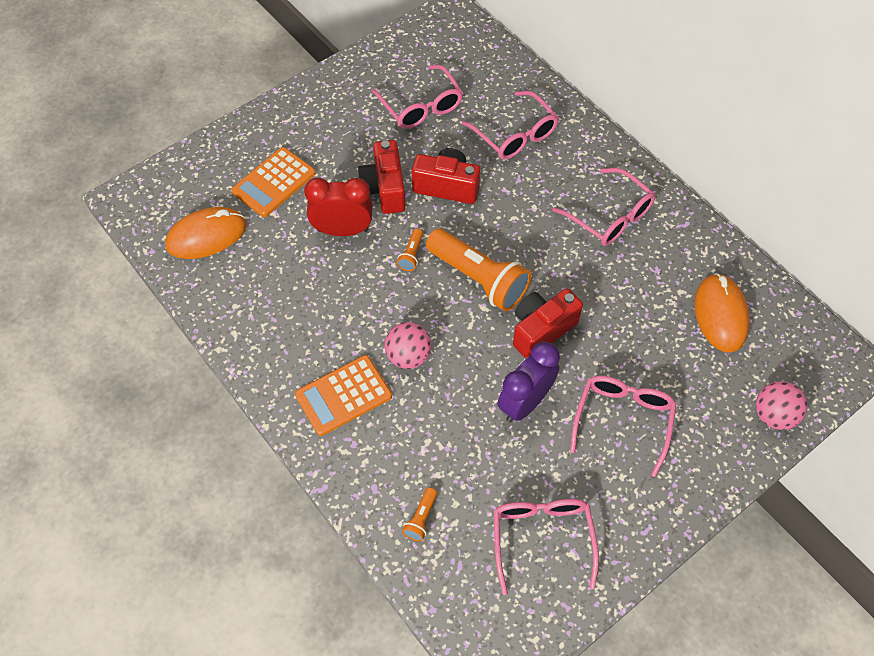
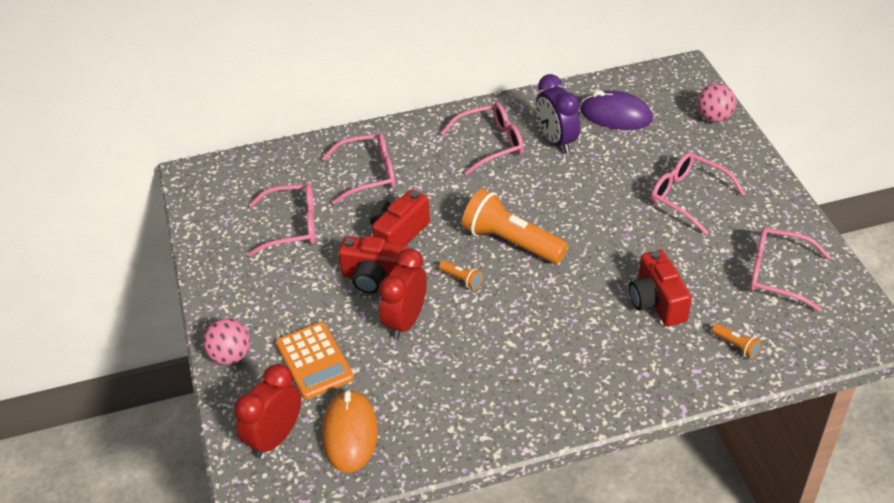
camera: 65 degrees left, 15 degrees down
orange calculator [295,355,392,436] -> none
pink ball [385,322,431,369] -> pink ball moved to [203,318,250,365]
orange flashlight [426,229,531,311] -> orange flashlight turned 120 degrees counterclockwise [462,189,568,264]
purple clock [498,342,560,422] -> purple clock moved to [536,74,580,154]
red camera [513,288,583,358] -> red camera moved to [629,250,692,327]
orange mouse [695,273,750,353] -> purple mouse [580,90,653,130]
none -> red clock [234,364,301,458]

